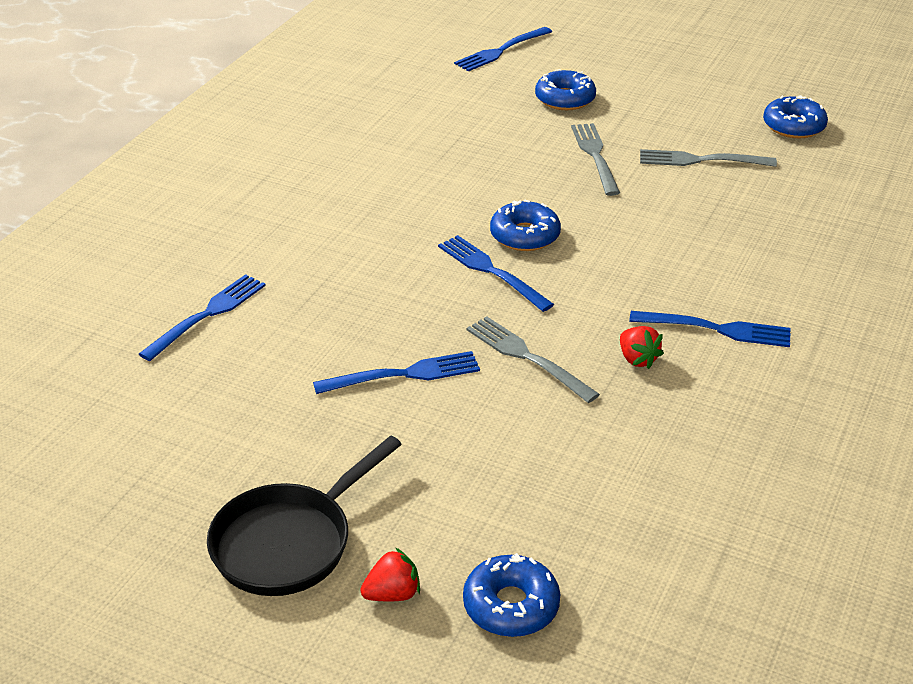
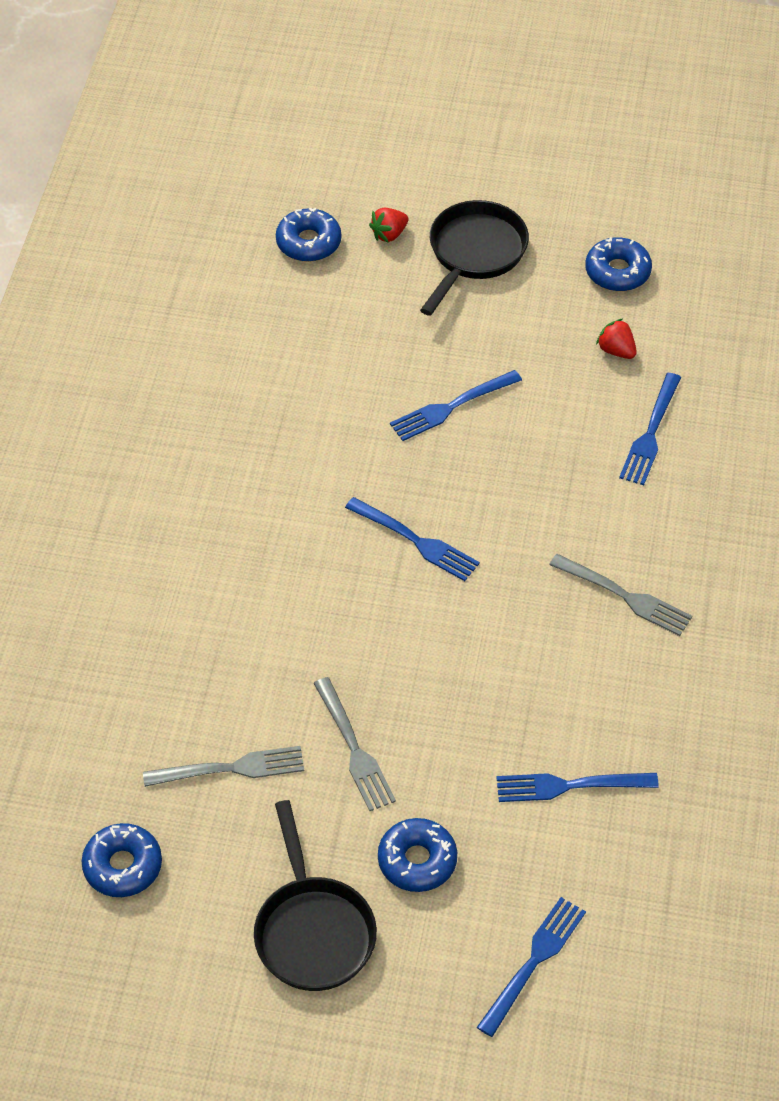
camera: 165 degrees right, 15 degrees up
grey fork [467,316,600,403] -> grey fork moved to [549,554,692,636]
blue donut [490,199,561,251] -> blue donut moved to [585,237,652,291]
red strawberry [620,326,664,369] -> red strawberry moved to [596,318,637,359]
blue fork [629,311,791,347] -> blue fork moved to [496,773,659,802]
none -> black pan [254,800,377,991]

